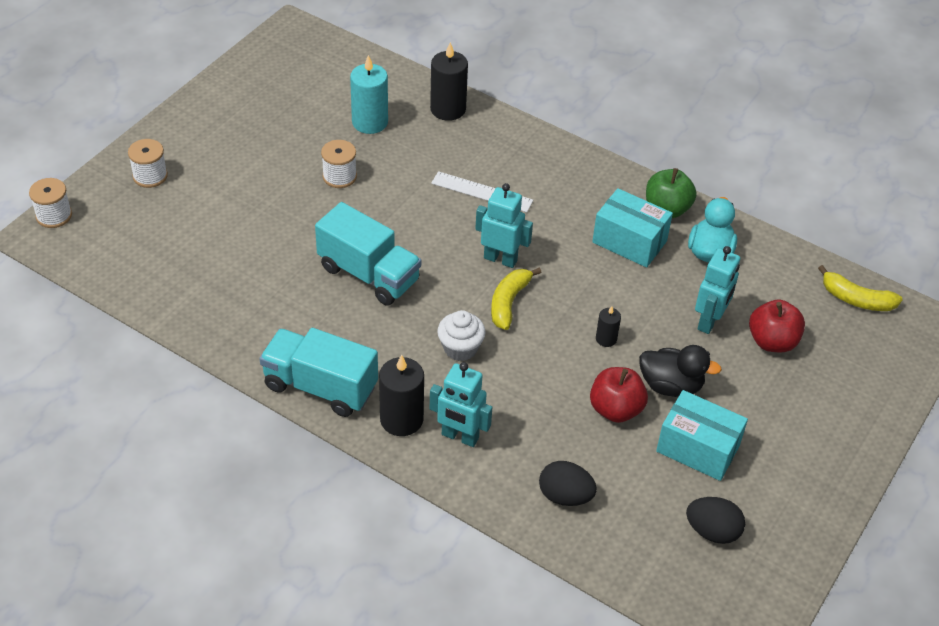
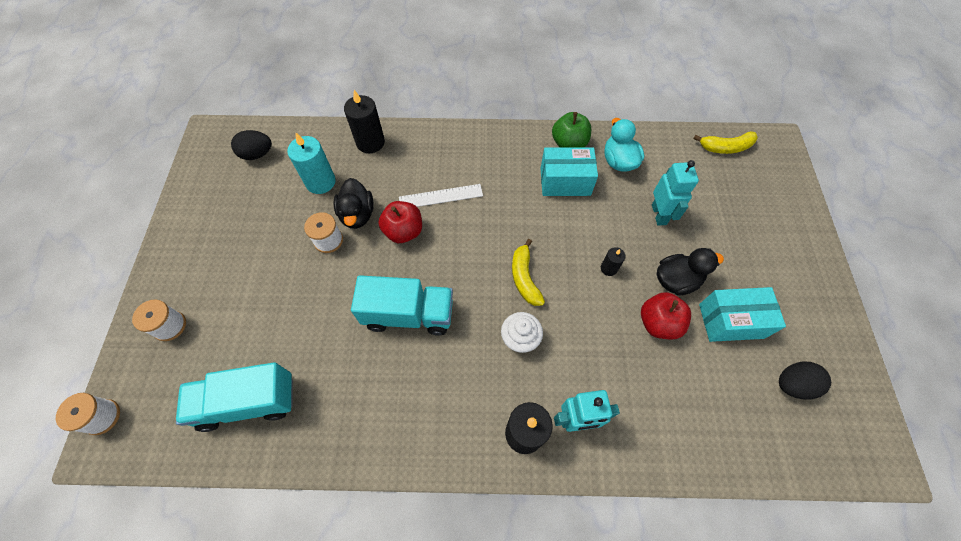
camera: 30 degrees left, 15 degrees up
turquoise truck [259,328,378,417] -> turquoise truck moved to [176,362,293,432]
turquoise robot [475,183,533,268] -> none
black egg [539,461,597,506] -> black egg moved to [231,130,272,160]
red apple [749,299,805,352] -> red apple moved to [378,201,422,243]
none -> black duck [333,178,374,229]

